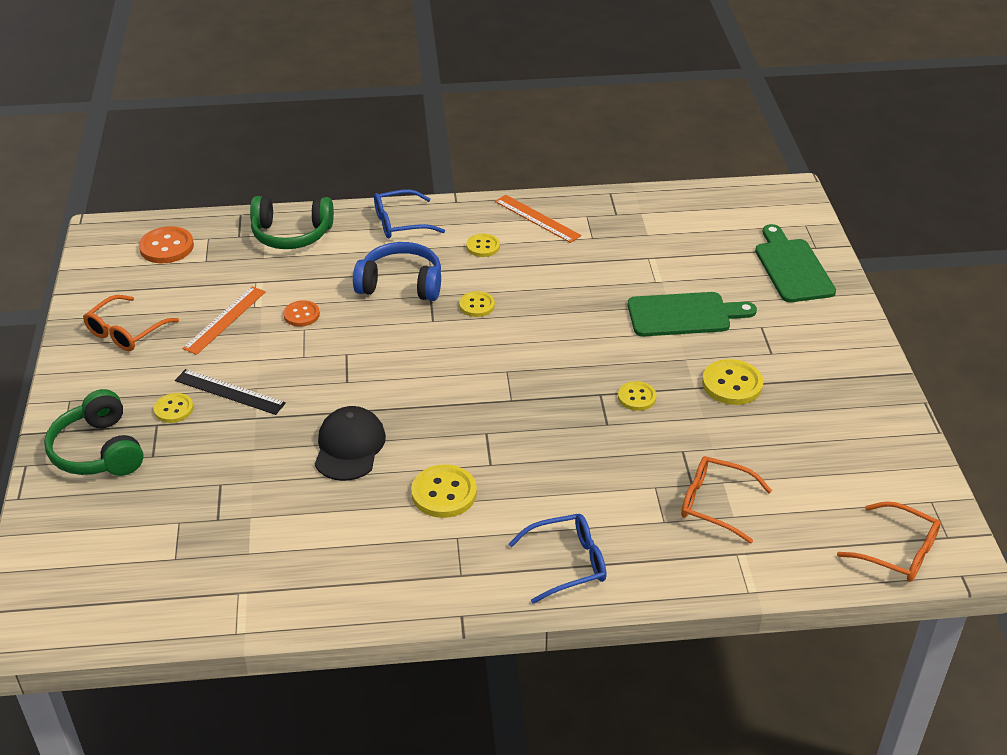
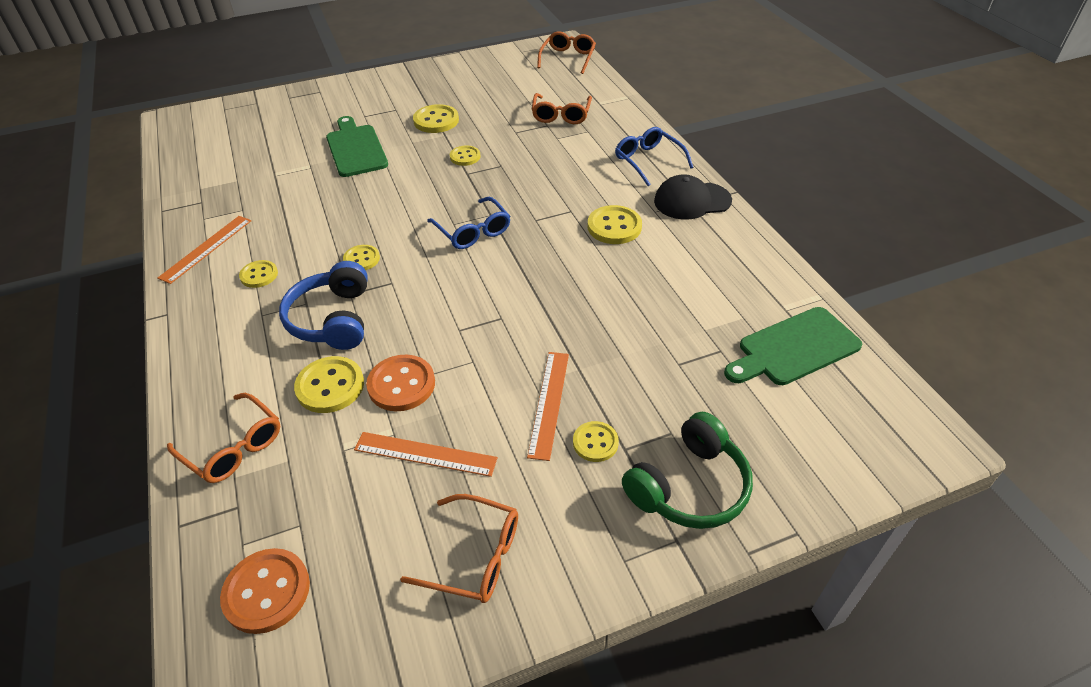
camera: 105 degrees left, 5 degrees up
black ruler [175,369,286,415] -> orange ruler [527,352,569,461]
green headphones [250,196,334,249] -> orange glasses [167,393,280,483]
orange button [283,300,320,327] -> orange button [366,355,435,411], size x1.58
black cap [315,406,386,481] -> black cap moved to [654,174,732,220]
blue glasses [374,189,445,238] -> blue glasses moved to [427,197,510,249]
green cutting board [755,224,836,302] -> green cutting board moved to [724,307,862,385]
none -> yellow button [294,356,364,413]

